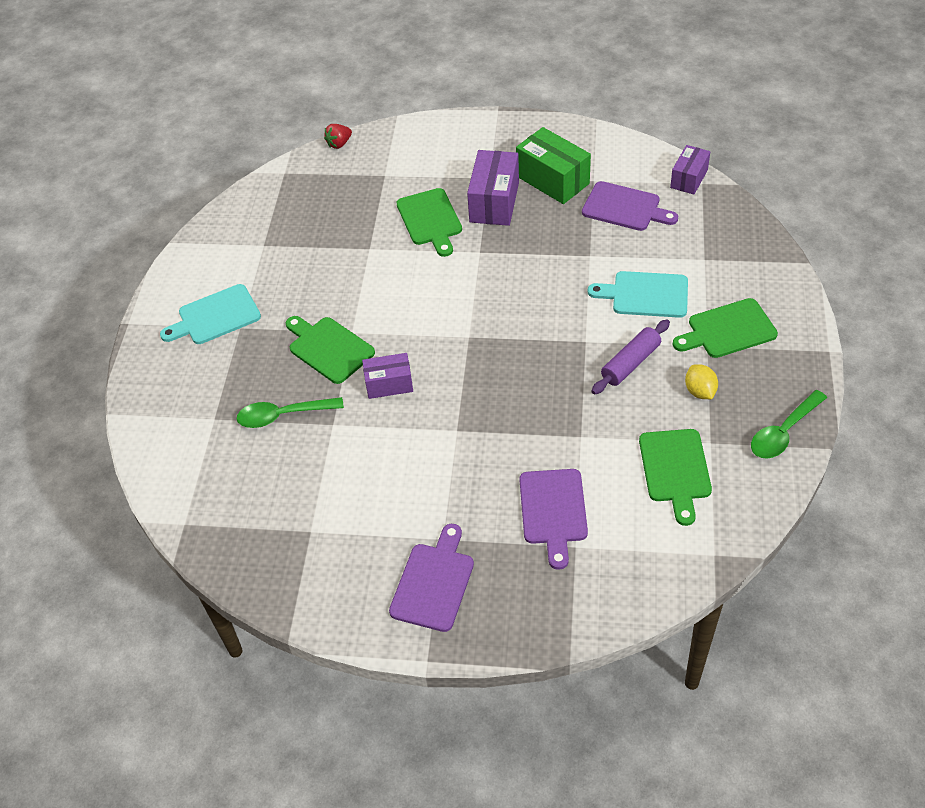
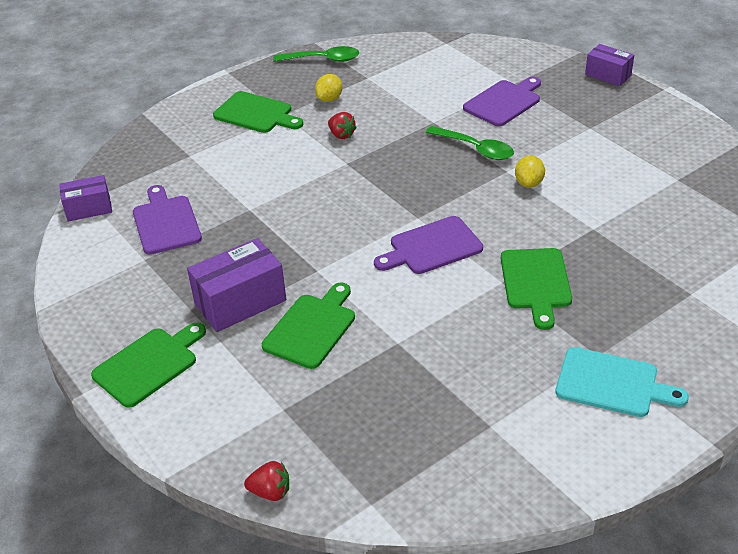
camera: 135 degrees left, 10 degrees down
green spoon [237,397,344,428] -> green spoon moved to [426,126,514,160]
purple box [362,353,413,399] -> purple box moved to [585,44,634,86]
purple cutting board [389,524,474,632] -> purple cutting board moved to [374,216,483,274]
green box [516,127,591,204] -> none
turquoise cutting board [588,271,688,318] -> none
purple rolling pin [591,319,670,395] -> red strawberry [328,112,357,139]
green cutting board [639,429,712,526] -> green cutting board moved to [91,322,206,408]
none -> yellow lemon [515,156,545,188]

